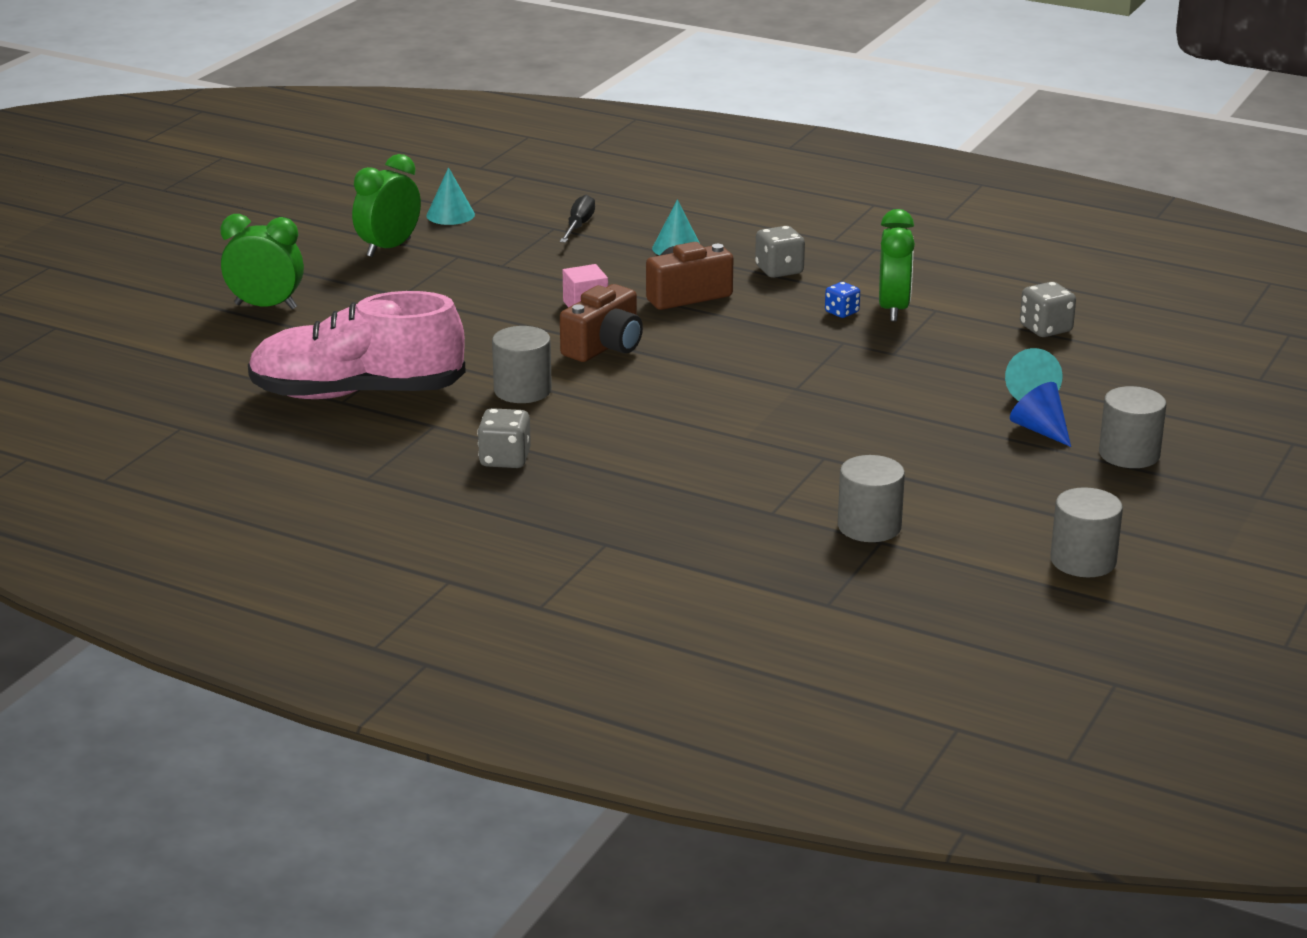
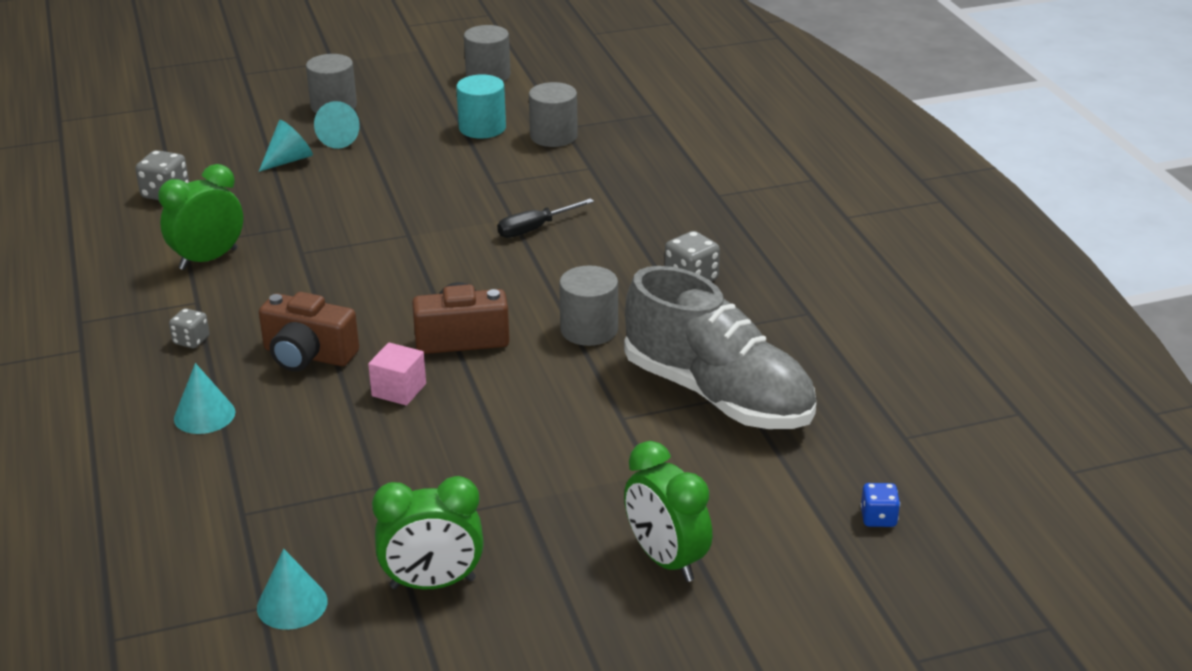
camera: 135 degrees left, 5 degrees up
pink shoe [248,291,466,399] -> grey shoe [624,266,816,429]
black screwdriver [560,194,595,243] -> black screwdriver moved to [497,198,594,238]
grey dice [755,226,805,278] -> grey dice [169,308,210,348], size x0.65
blue dice [825,282,860,318] -> blue dice moved to [860,483,900,527]
blue cone [1010,382,1071,447] -> turquoise cone [314,101,360,149]
none -> turquoise cylinder [456,74,506,138]

